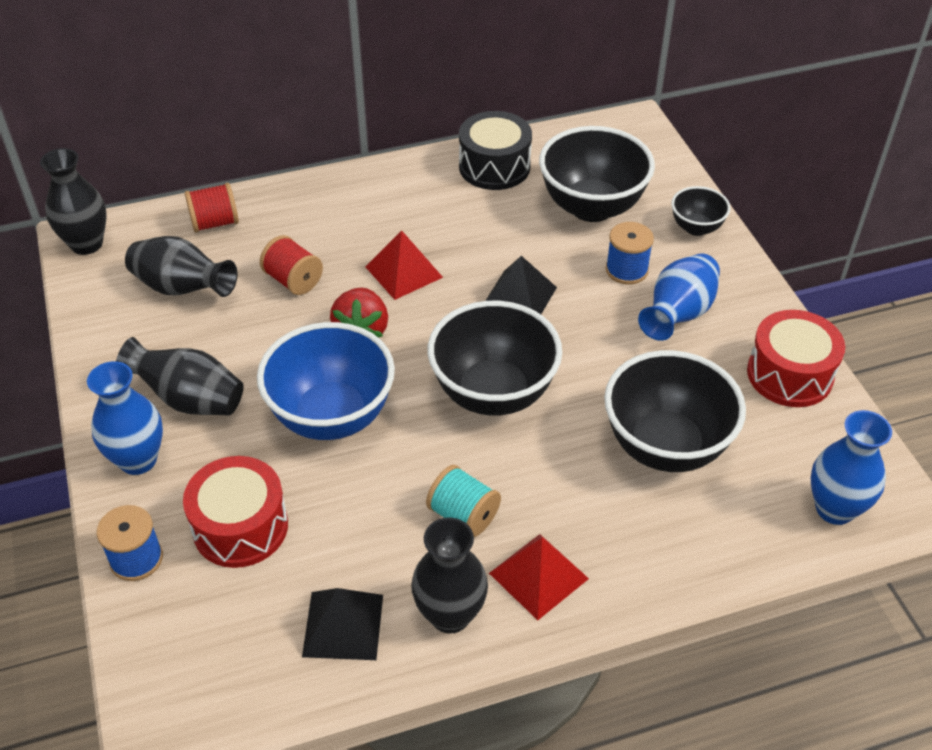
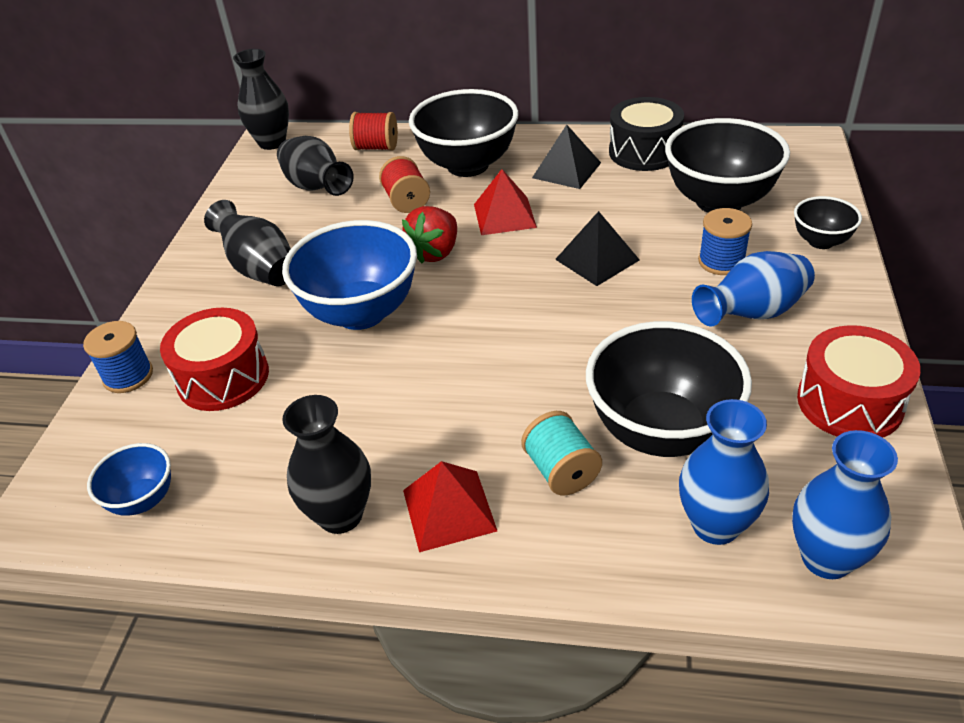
camera: 30 degrees right, 5 degrees down
blue vase [87,361,163,475] -> blue vase moved to [679,399,769,545]
black pyramid [302,588,383,660] -> black pyramid moved to [532,124,601,189]
turquoise spool [426,465,501,537] -> turquoise spool moved to [521,411,602,495]
black bowl [427,301,562,416] -> black bowl moved to [409,89,519,177]
none -> blue bowl [87,443,171,516]

